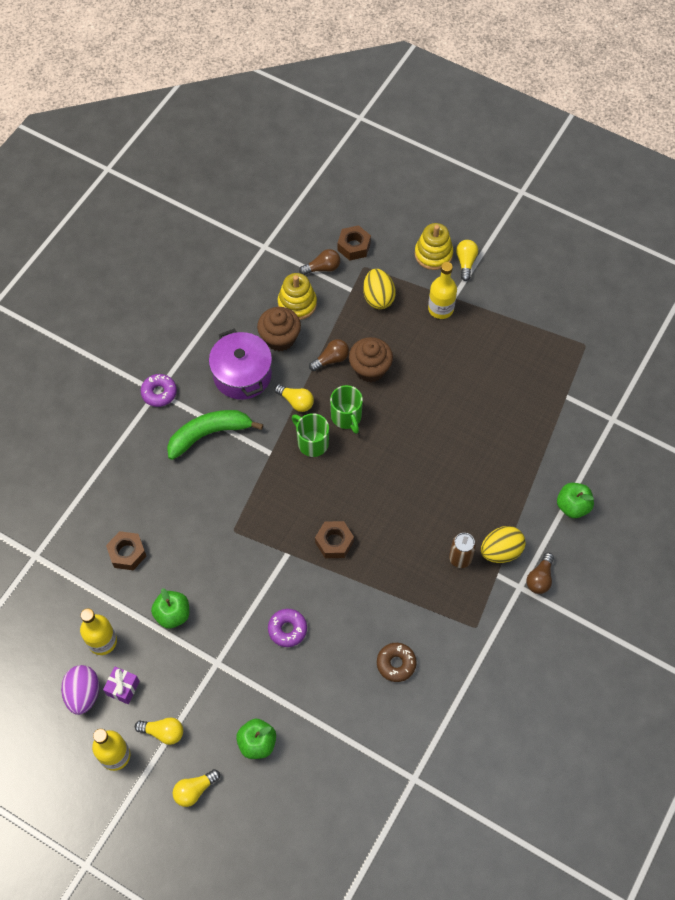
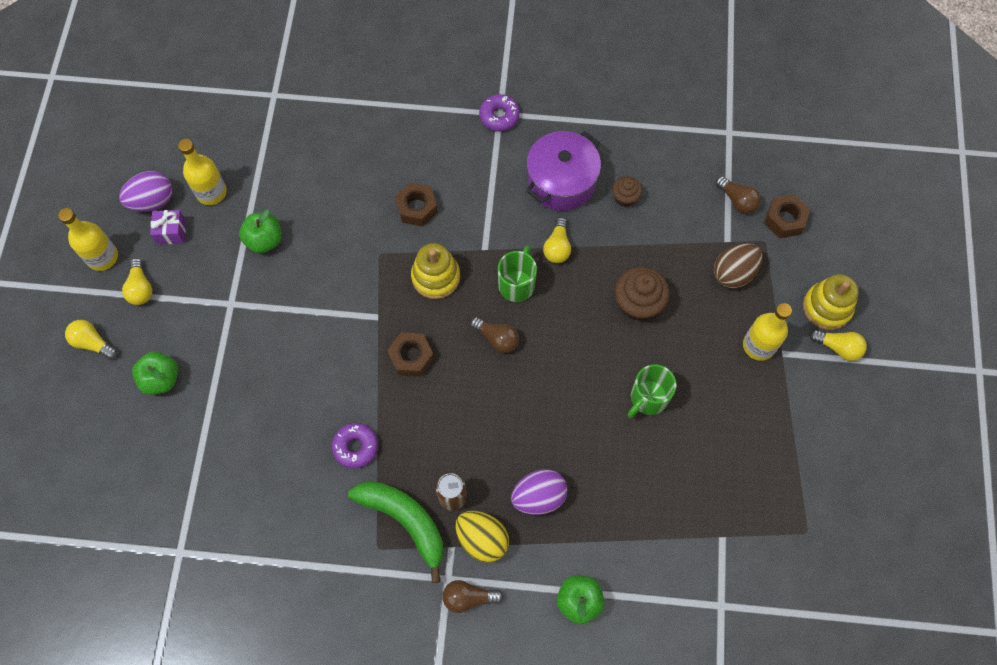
camera: 65 degrees right, 5 degrees up
brown nut [106,531,146,570] -> brown nut moved to [395,182,438,227]
green banana [167,410,263,460] -> green banana moved to [348,481,443,583]
brown cupcake [257,307,301,351] -> brown cupcake [612,176,642,207], size x0.58
purple donut [268,609,307,647] -> purple donut moved to [332,423,378,469]
yellow stacking toy [278,273,317,320] -> yellow stacking toy moved to [411,243,460,299]
brown light bulb [309,339,349,371] -> brown light bulb moved to [470,317,519,353]
green mug [330,385,363,434] -> green mug moved to [627,364,677,418]
yellow egg [363,269,396,309] -> brown egg [713,243,763,288]
brown donut [377,643,417,682] -> none
yellow light bulb [456,240,478,281] -> yellow light bulb turned 45 degrees clockwise [809,329,867,361]
none -> purple egg [511,469,568,515]

